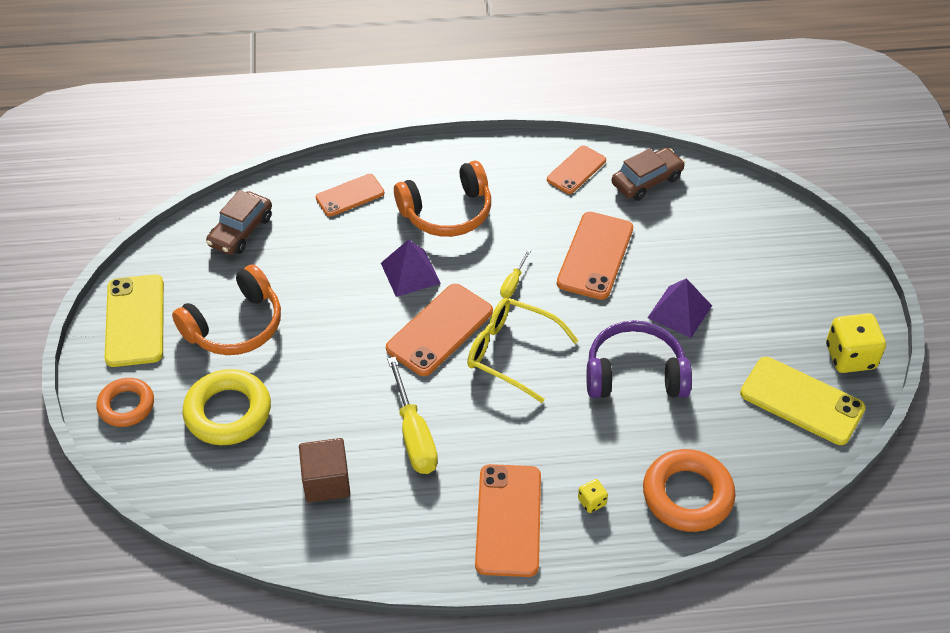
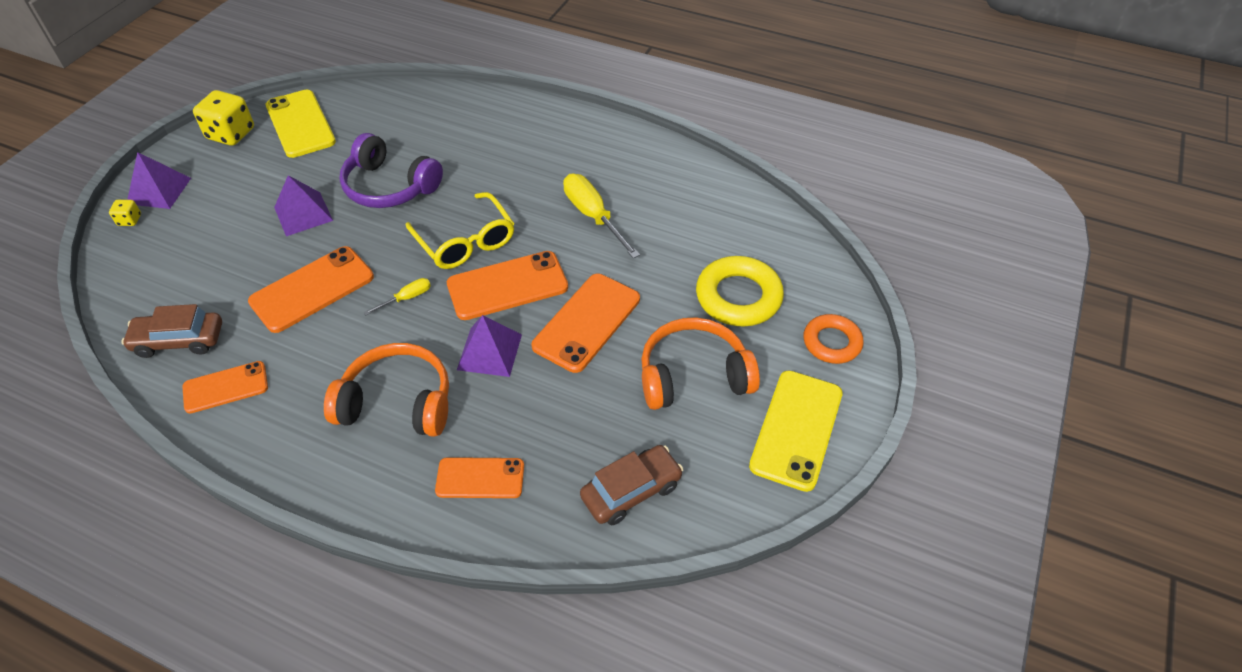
camera: 150 degrees left, 0 degrees up
brown cube [299,438,350,503] -> none
yellow screwdriver [387,357,438,474] -> yellow screwdriver turned 45 degrees counterclockwise [563,174,640,259]
orange phone [475,464,541,577] -> orange phone moved to [532,274,640,373]
yellow dice [578,479,608,513] -> yellow dice moved to [109,200,141,226]
orange ring [643,449,735,532] -> none
none -> purple pyramid [127,152,191,209]

